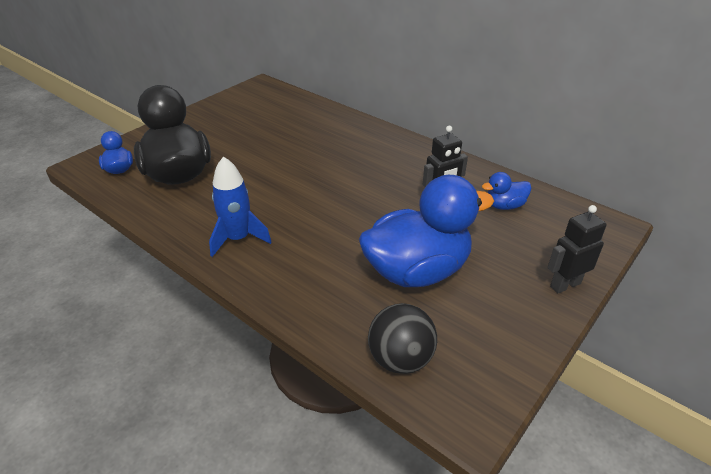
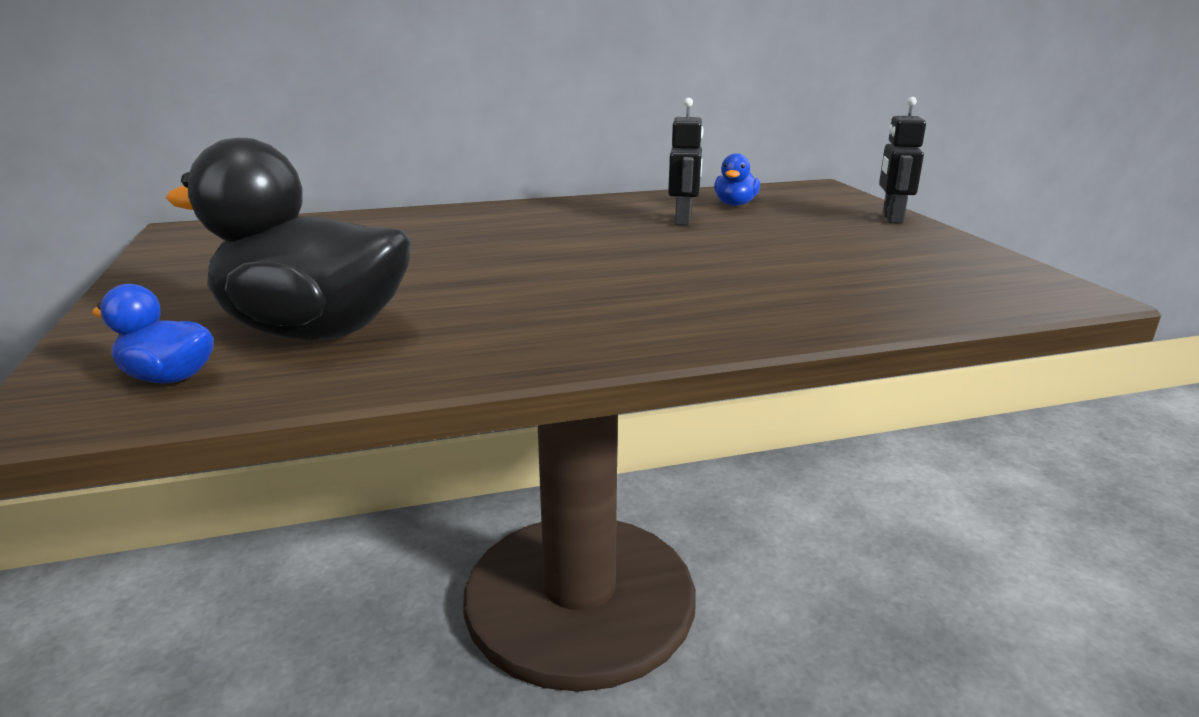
camera: 55 degrees left, 15 degrees down
blue rocket [209,156,271,257] -> none
blue duck [359,175,494,287] -> none
black ball [368,303,437,374] -> none

